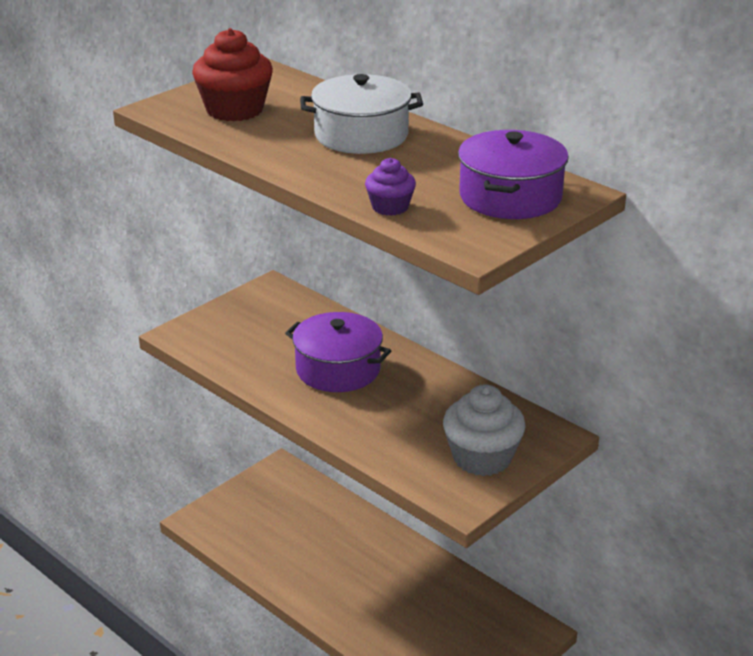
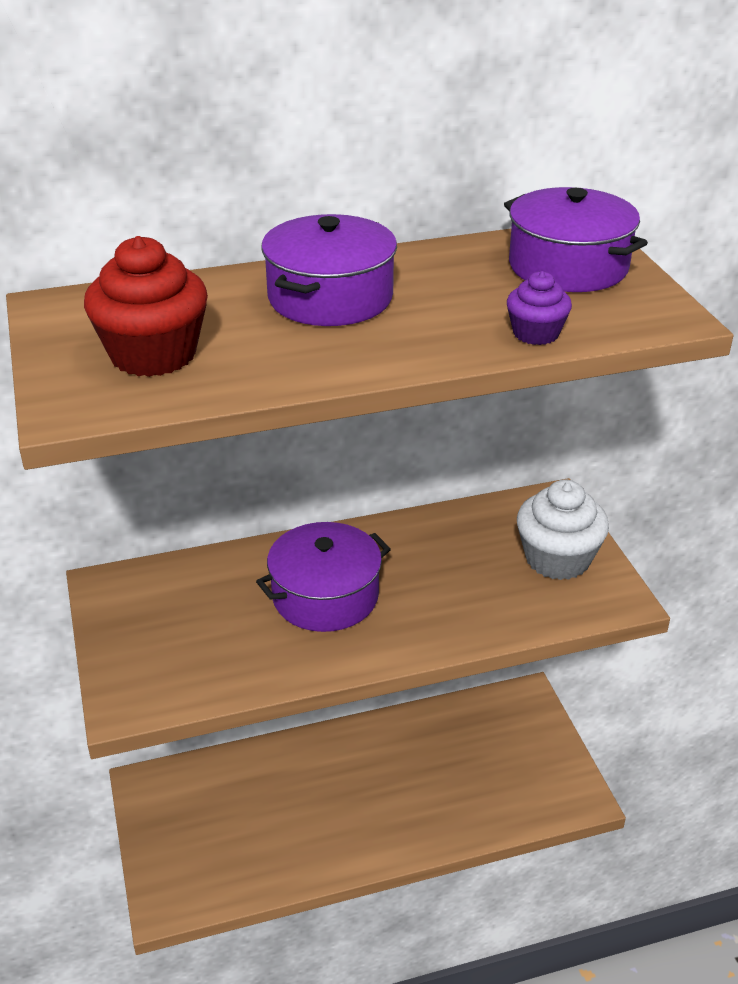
camera: 60 degrees left, 5 degrees up
white pot [300,74,423,154] -> purple pot [261,214,397,326]

